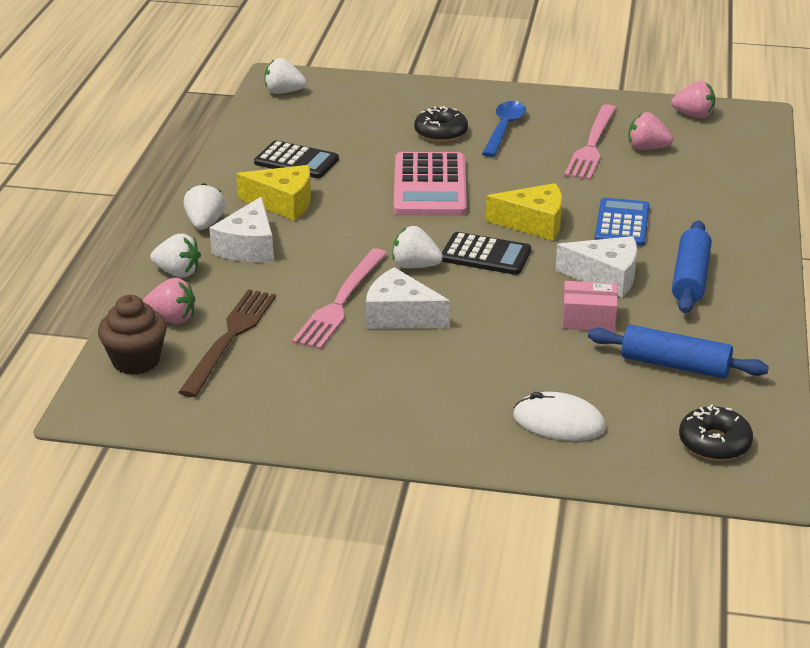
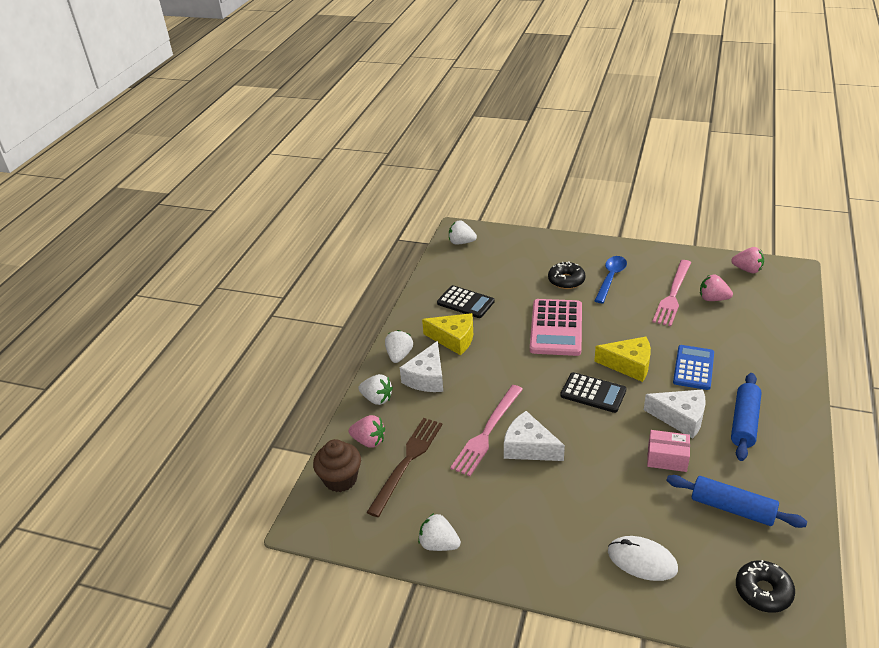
camera: 10 degrees right, 5 degrees up
white strawberry [392,226,443,268] -> white strawberry moved to [418,513,461,551]

